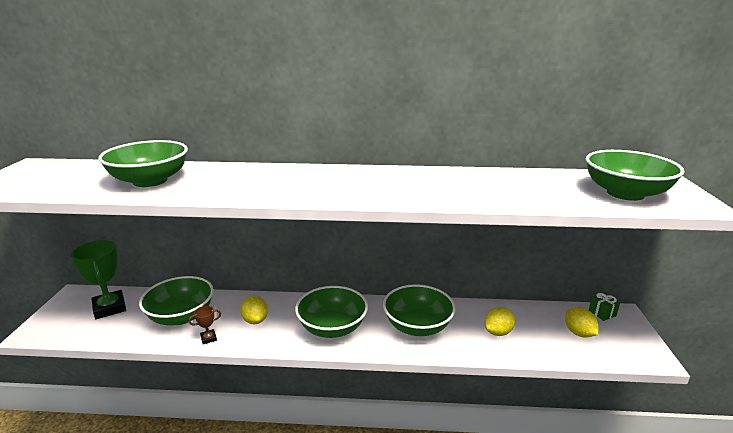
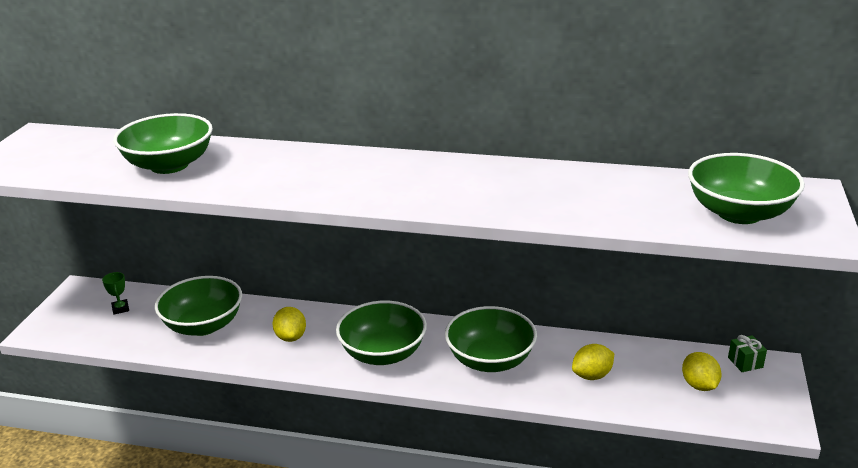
camera: 10 degrees right, 5 degrees up
green trophy [71,240,126,319] -> green trophy [102,272,129,315], size x0.45
brown trophy [188,306,221,344] -> none

